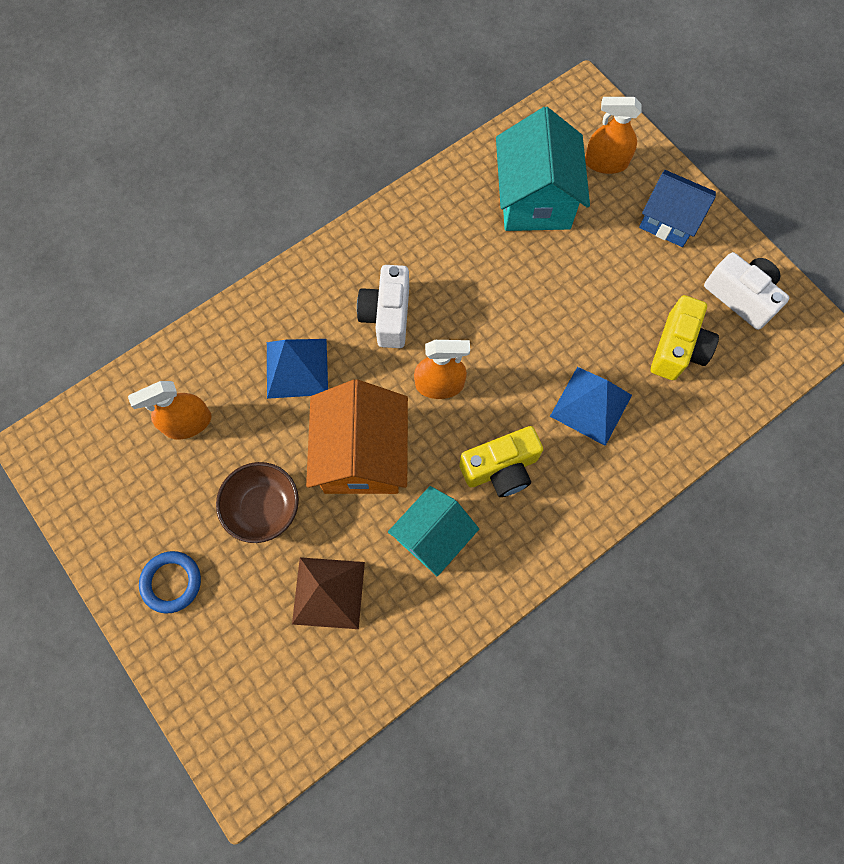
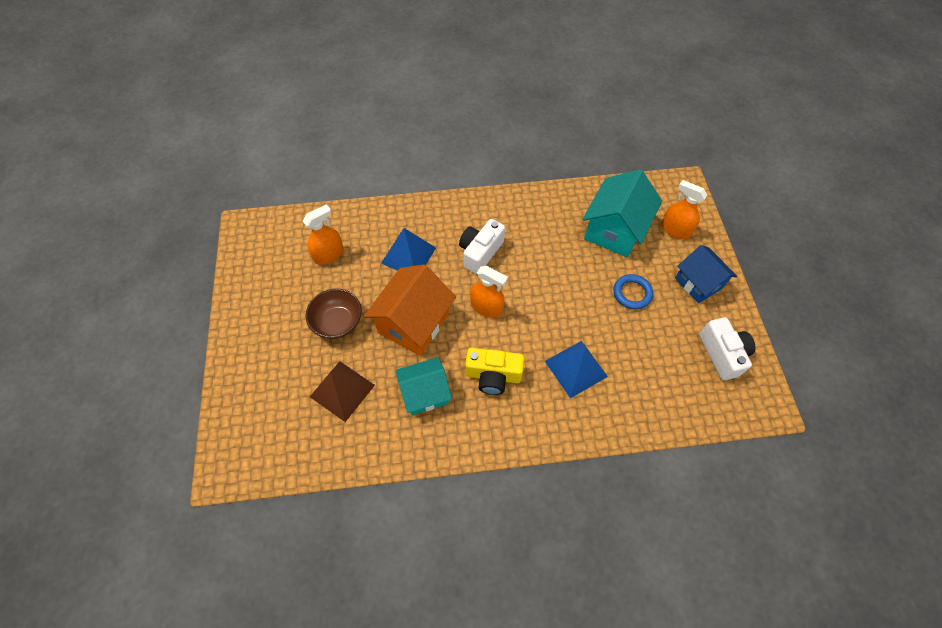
camera: 30 degrees right, 10 degrees down
orange spray bottle [128,381,212,439] -> orange spray bottle turned 135 degrees clockwise [303,204,344,265]
blue ring [139,551,201,614] -> blue ring moved to [614,274,653,310]
yellow camera [651,295,719,380] -> none

